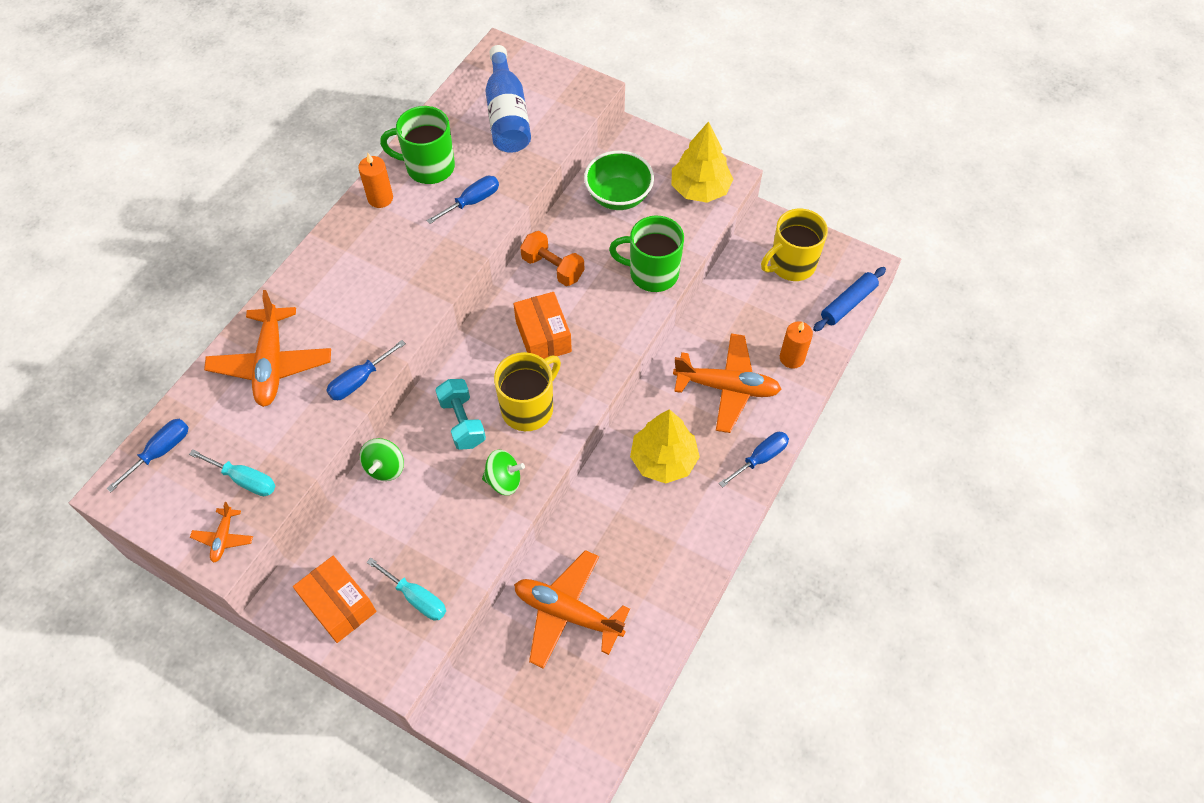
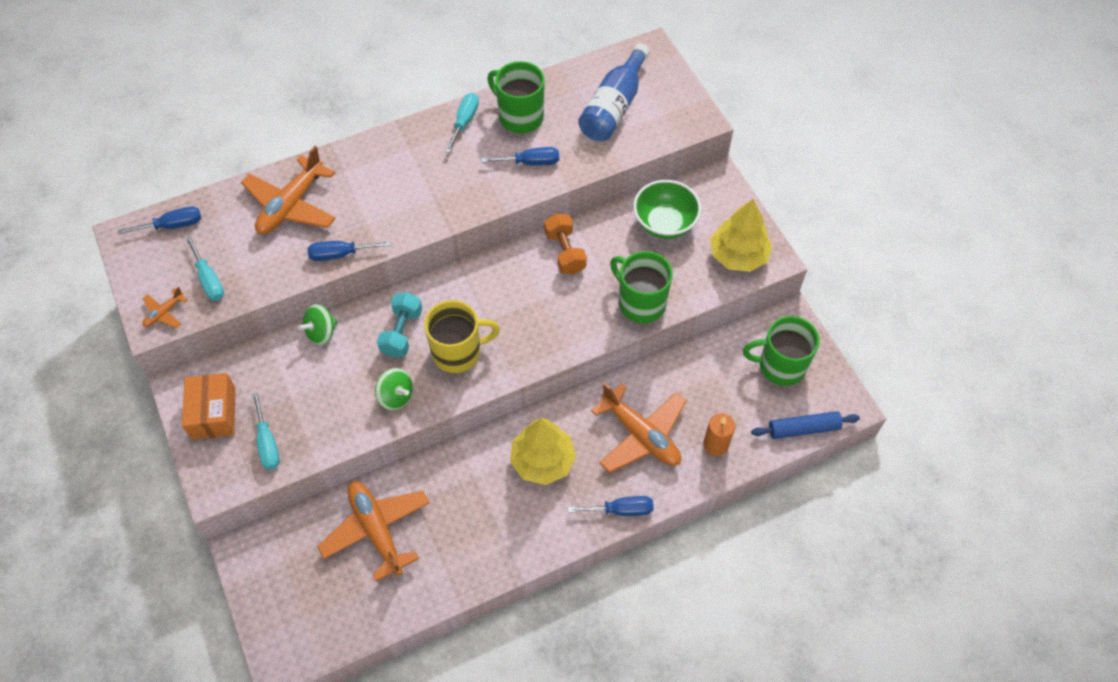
camera: 35 degrees right, 0 degrees up
orange candle [358,153,393,208] -> turquoise screwdriver [445,93,479,153]
orange box [513,292,572,359] -> none
yellow mug [761,209,828,281] -> green mug [743,316,820,386]

